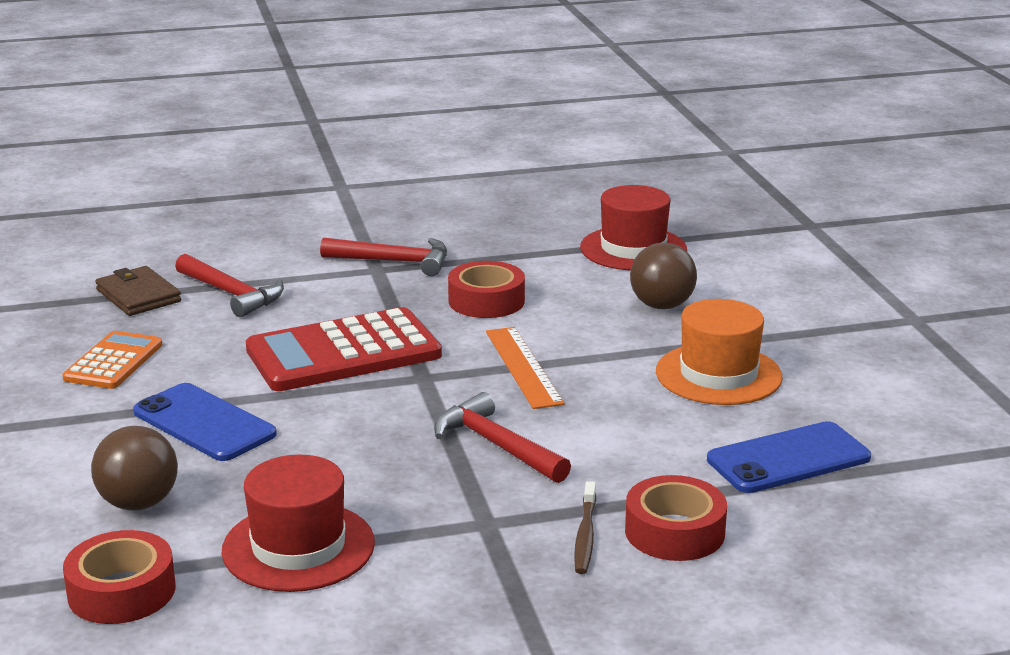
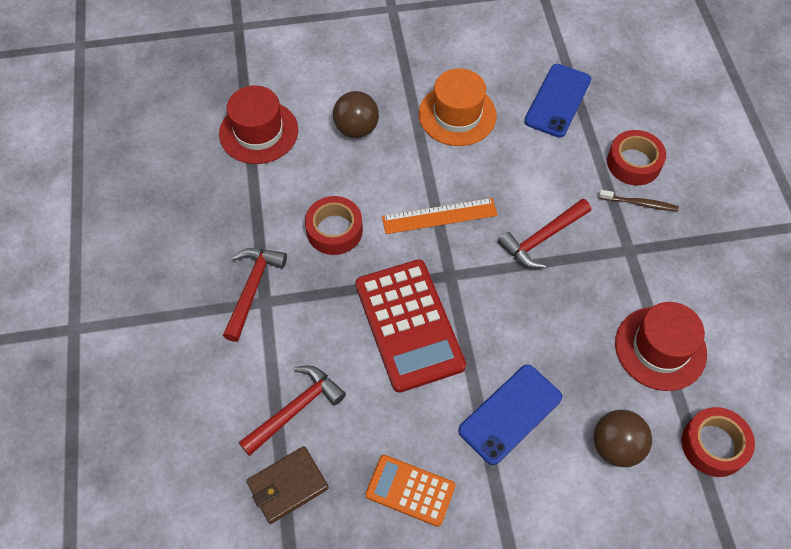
camera: 85 degrees left, 35 degrees up
blue phone [707,421,871,493] -> blue phone turned 45 degrees clockwise [524,64,592,138]

